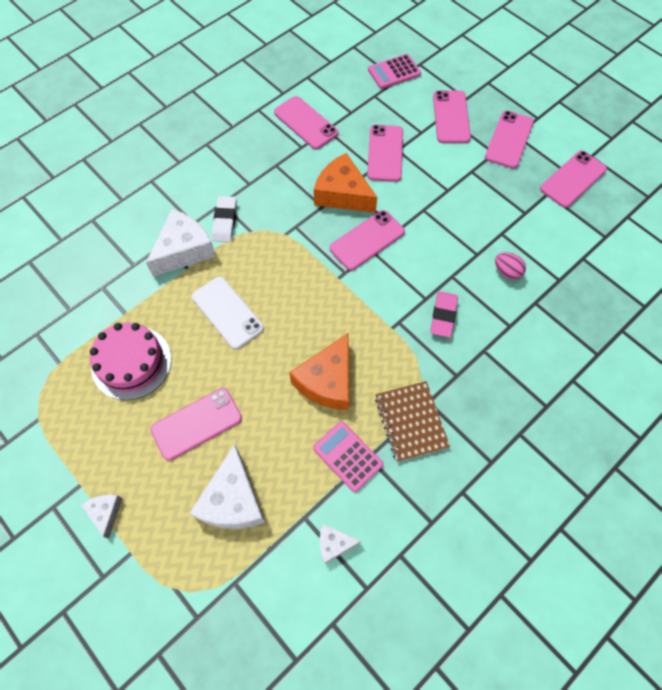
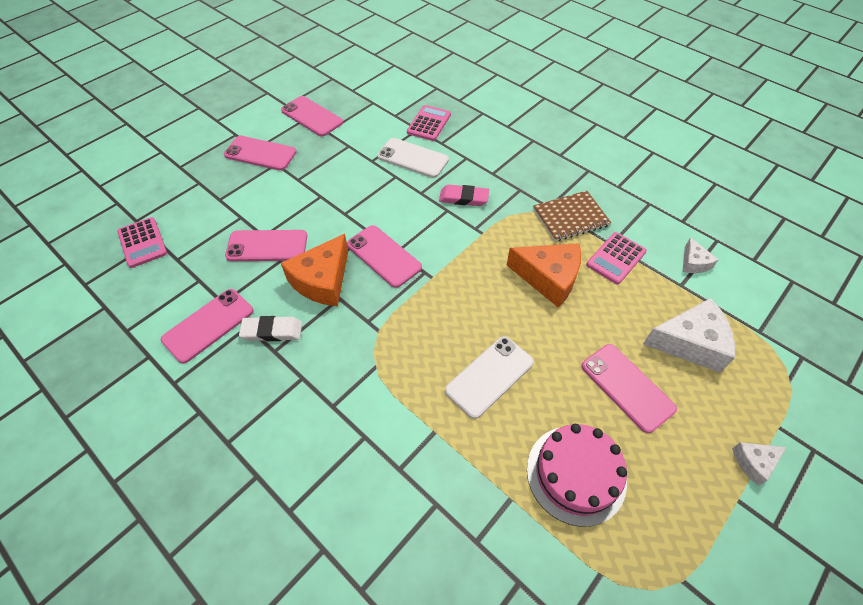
camera: 95 degrees left, 10 degrees down
white cheese [146,209,216,277] -> none
white eraser [212,196,237,242] -> white eraser moved to [239,316,302,341]
pink phone [433,91,471,143] -> none
pink egg [495,252,526,280] -> white phone [377,138,449,178]
none -> pink calculator [407,105,451,141]

